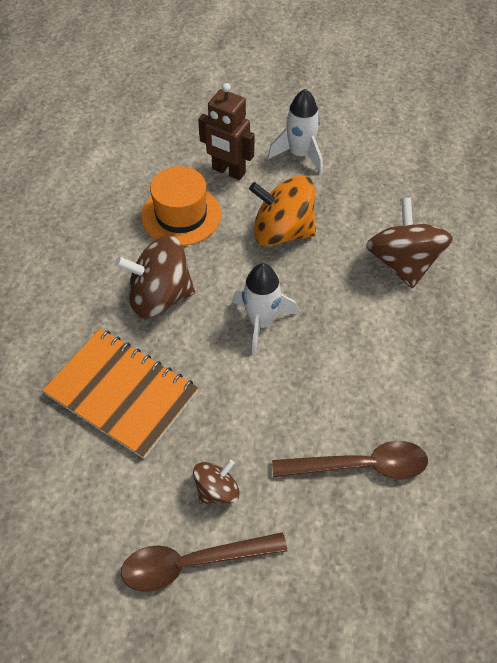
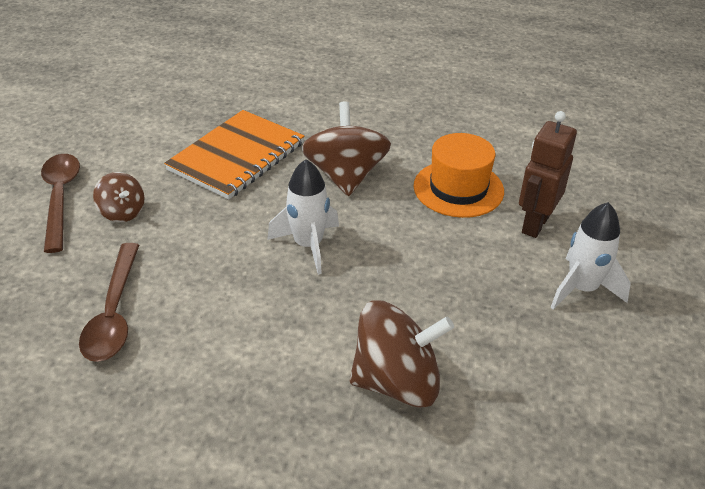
camera: 90 degrees right, 15 degrees down
orange spinning top [249,175,316,246] -> none

